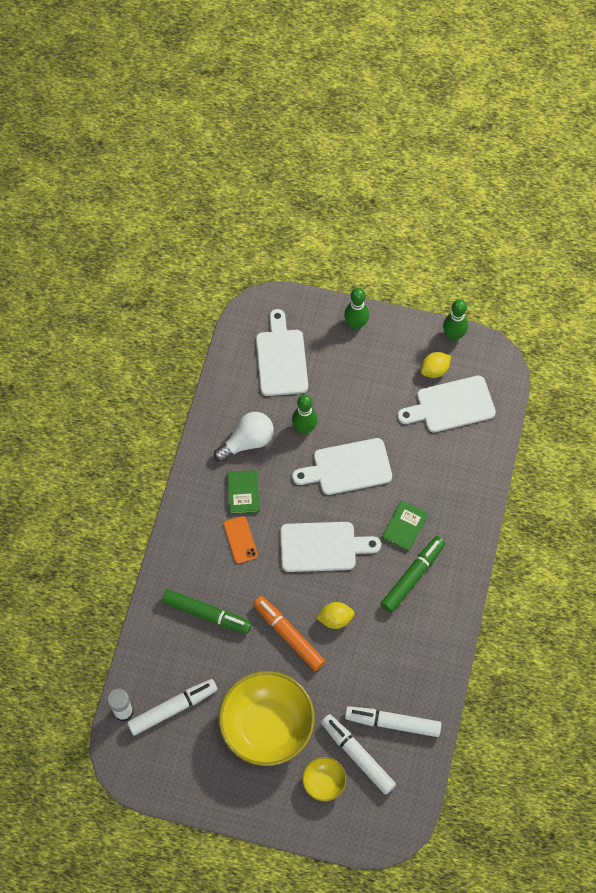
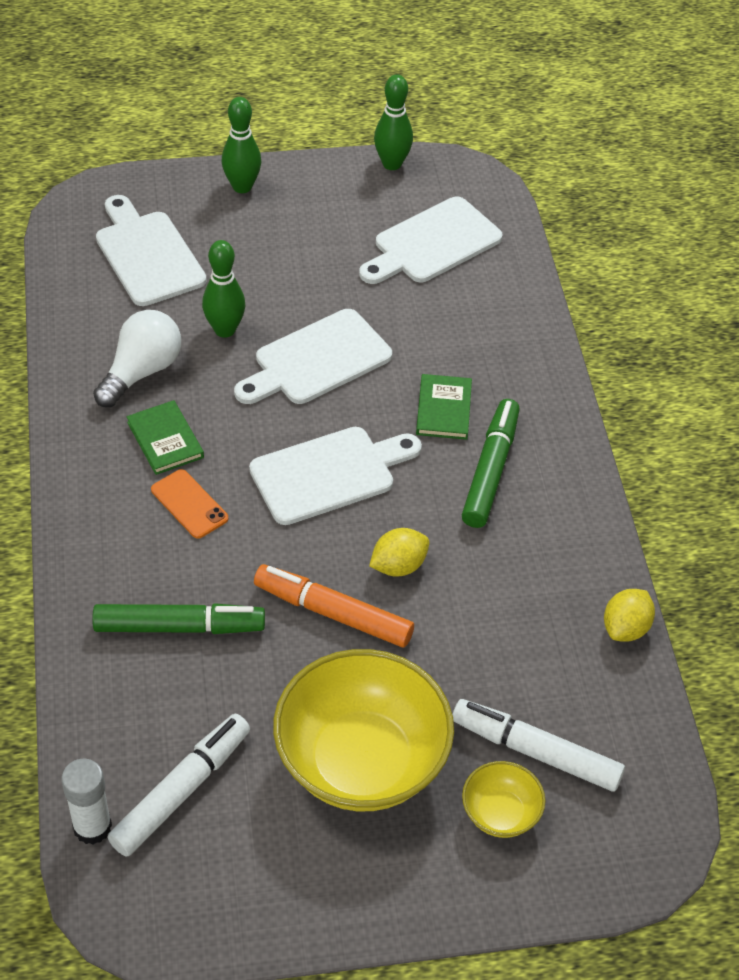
camera: 25 degrees left, 15 degrees down
white marker [345,706,442,737] -> none
yellow lemon [421,352,451,378] -> yellow lemon moved to [604,589,655,642]

